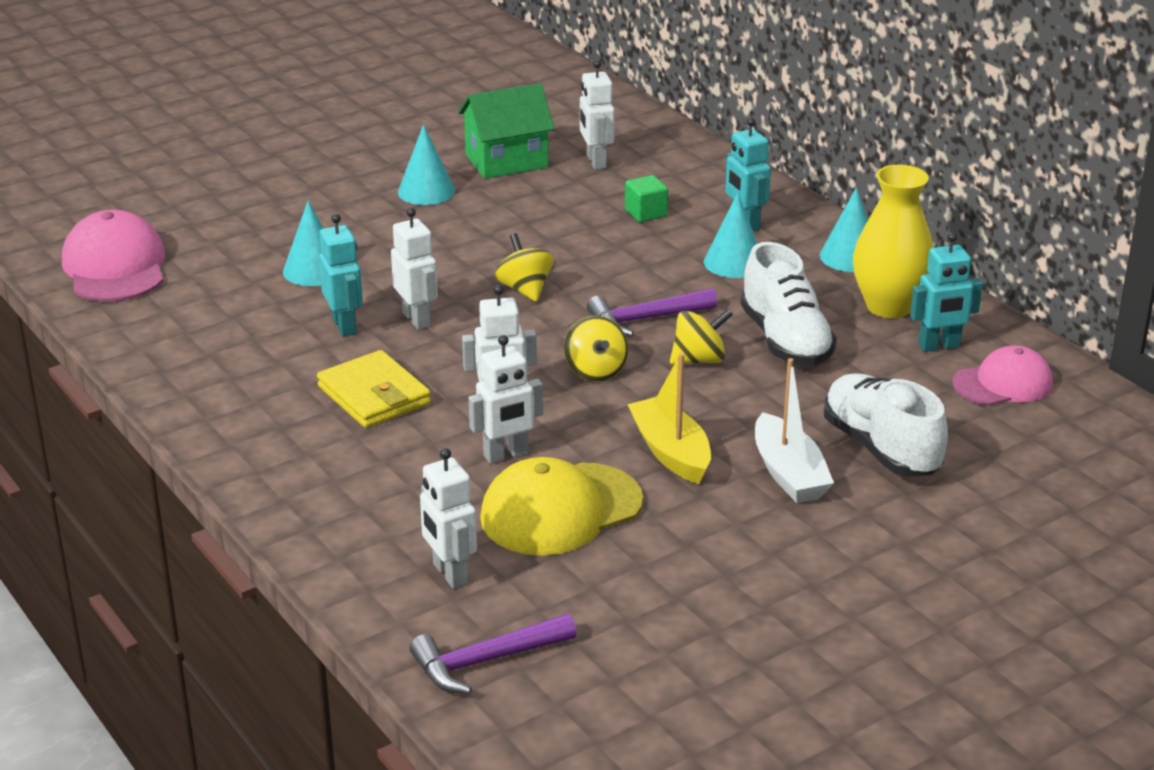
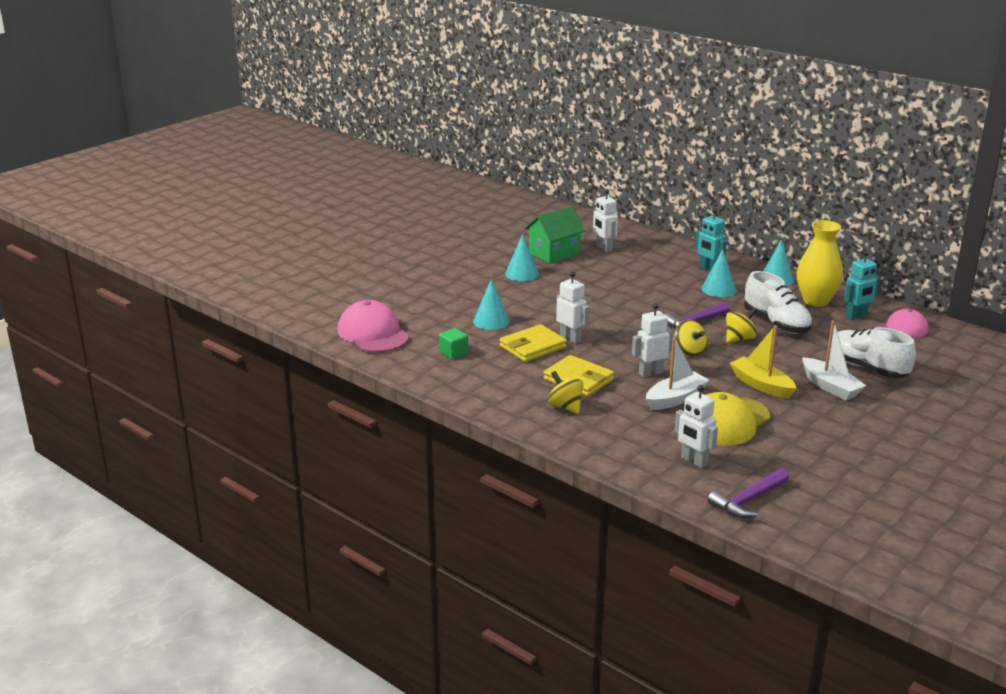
camera: 15 degrees left, 5 degrees down
turquoise robot [319,214,363,337] -> yellow wallet [500,324,567,362]
white robot [469,335,543,464] -> white boat [646,338,709,410]
yellow spinning top [495,233,554,302] -> yellow spinning top moved to [547,371,584,414]
green cube [625,175,668,222] -> green cube moved to [439,328,468,360]

